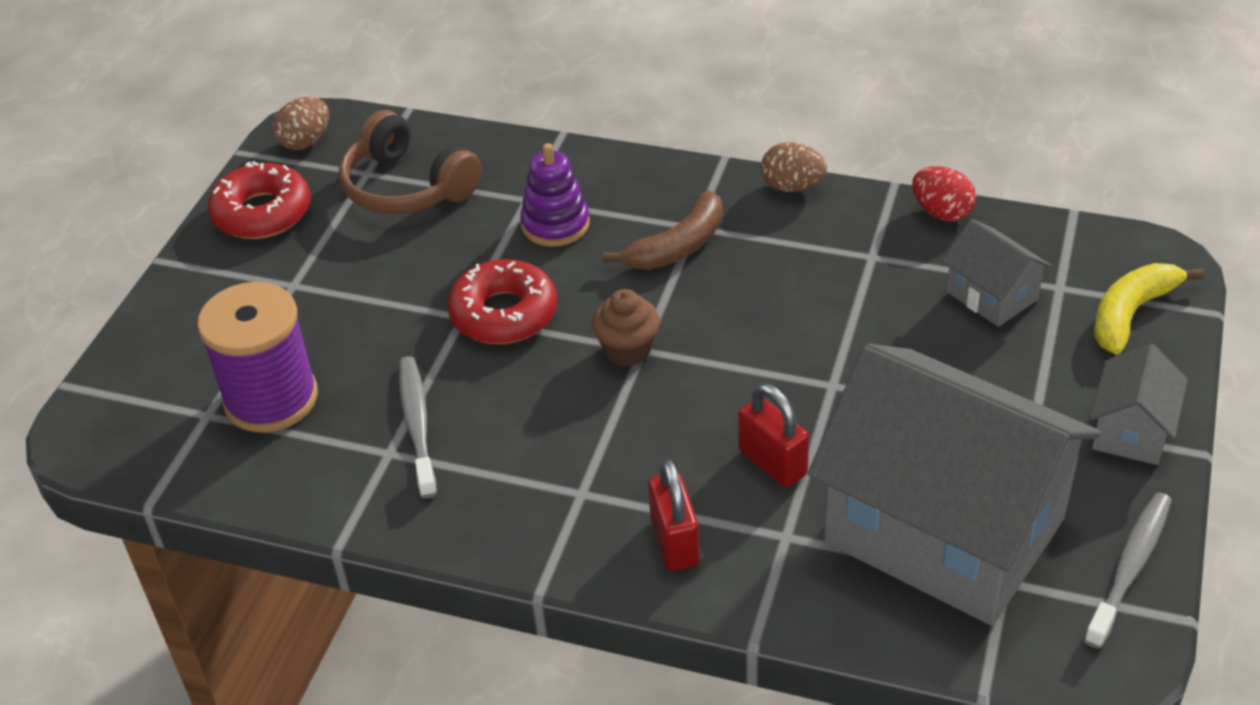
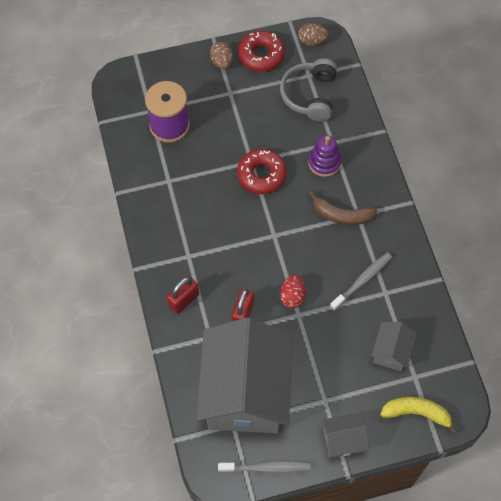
camera: 55 degrees right, 20 degrees up
brown headphones [339,110,482,214] -> grey headphones [280,58,337,121]
grey toothbrush [399,356,437,499] -> grey toothbrush moved to [330,252,392,311]
brown cupcake [592,289,660,367] -> none
brown egg [761,142,827,192] -> brown egg moved to [210,42,233,69]
red egg [912,166,976,221] -> red egg moved to [280,275,306,309]

